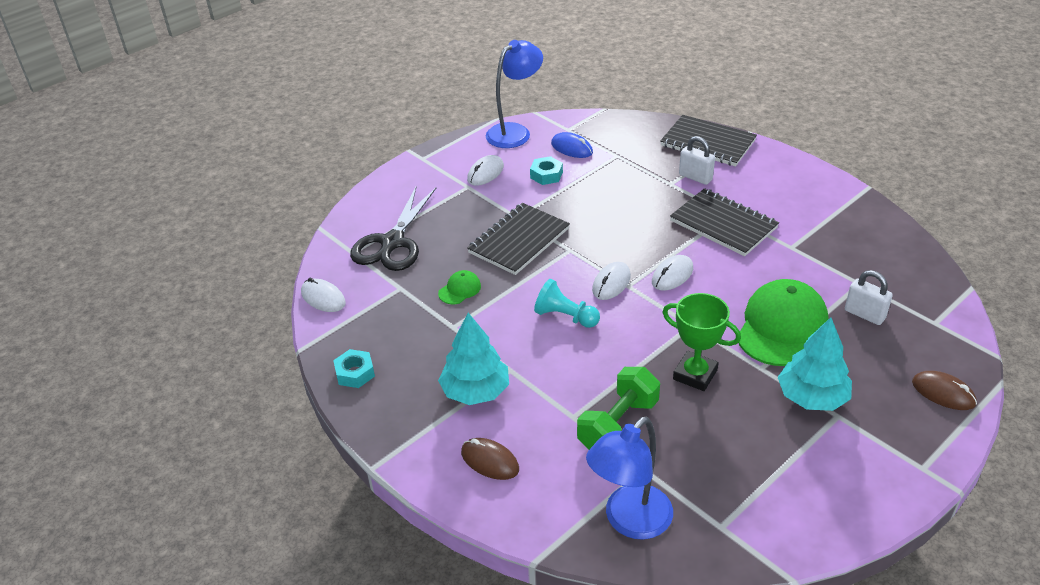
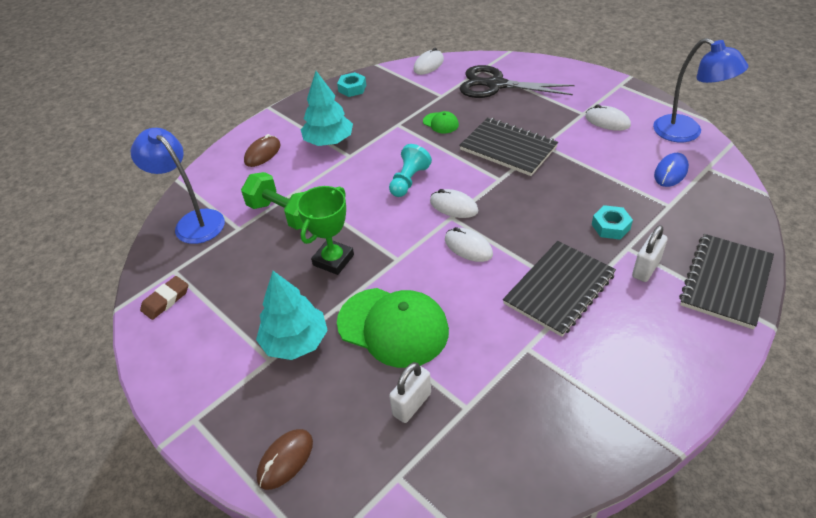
camera: 90 degrees right, 5 degrees up
turquoise nut [530,156,563,185] -> turquoise nut moved to [592,205,633,240]
none -> brown eraser [140,276,188,320]

